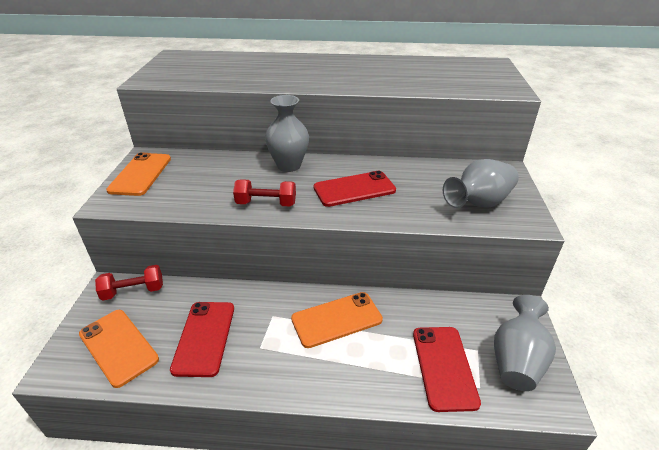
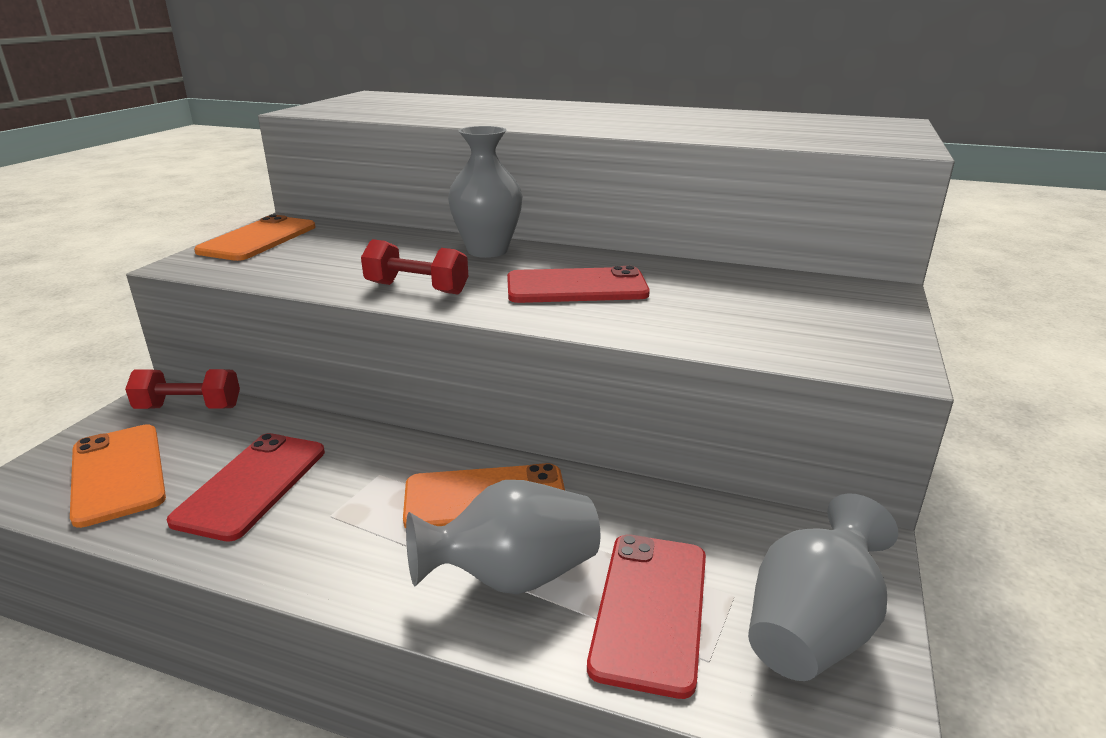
camera: 15 degrees right, 10 degrees down
grey vase [443,159,518,208] -> grey vase moved to [406,480,600,594]

